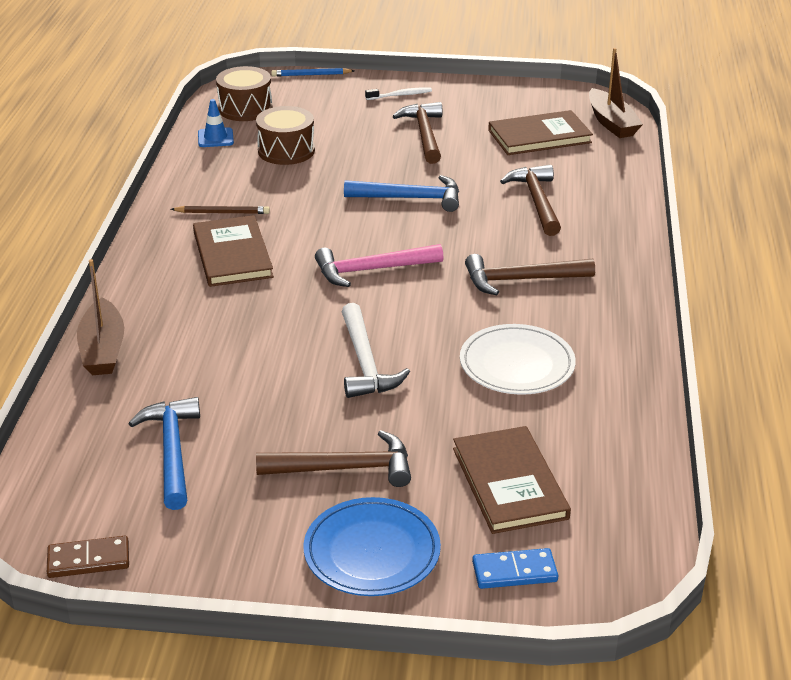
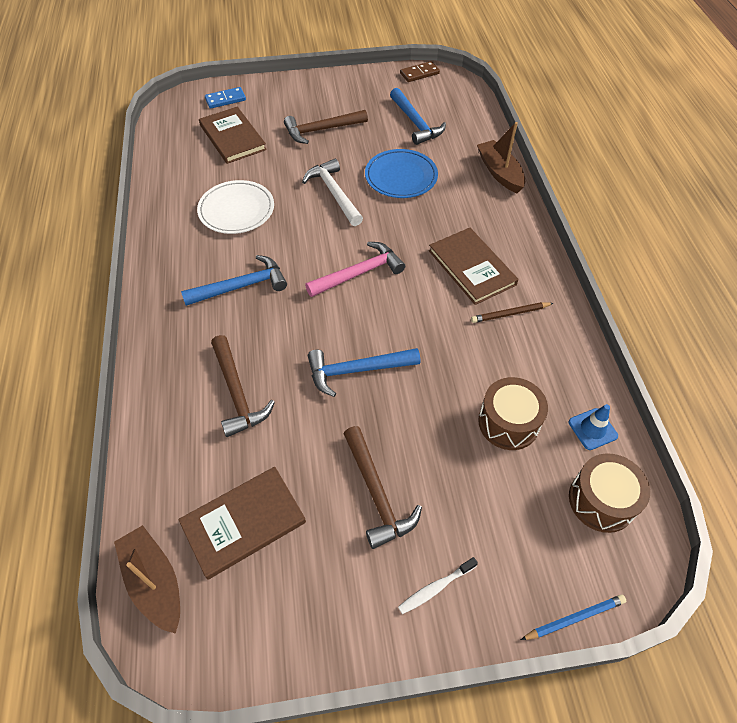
camera: 165 degrees right, 20 degrees up
blue plate [304,497,441,596] -> blue plate moved to [365,149,438,198]
brown hammer [465,254,595,295] -> blue hammer [181,255,287,306]

